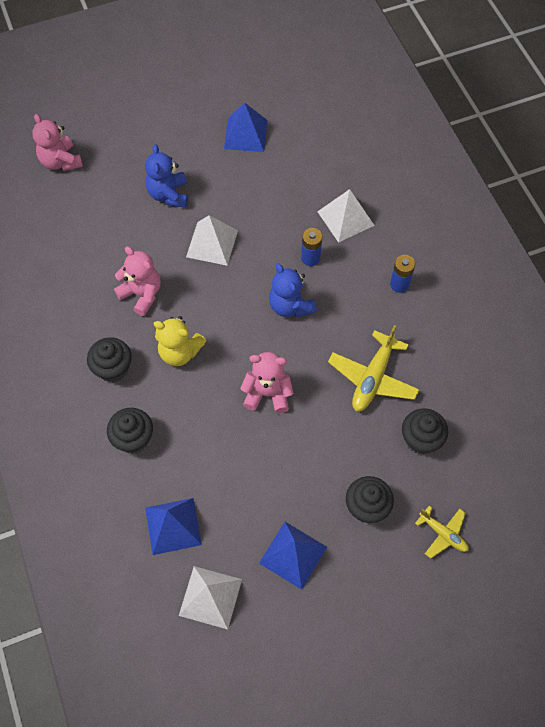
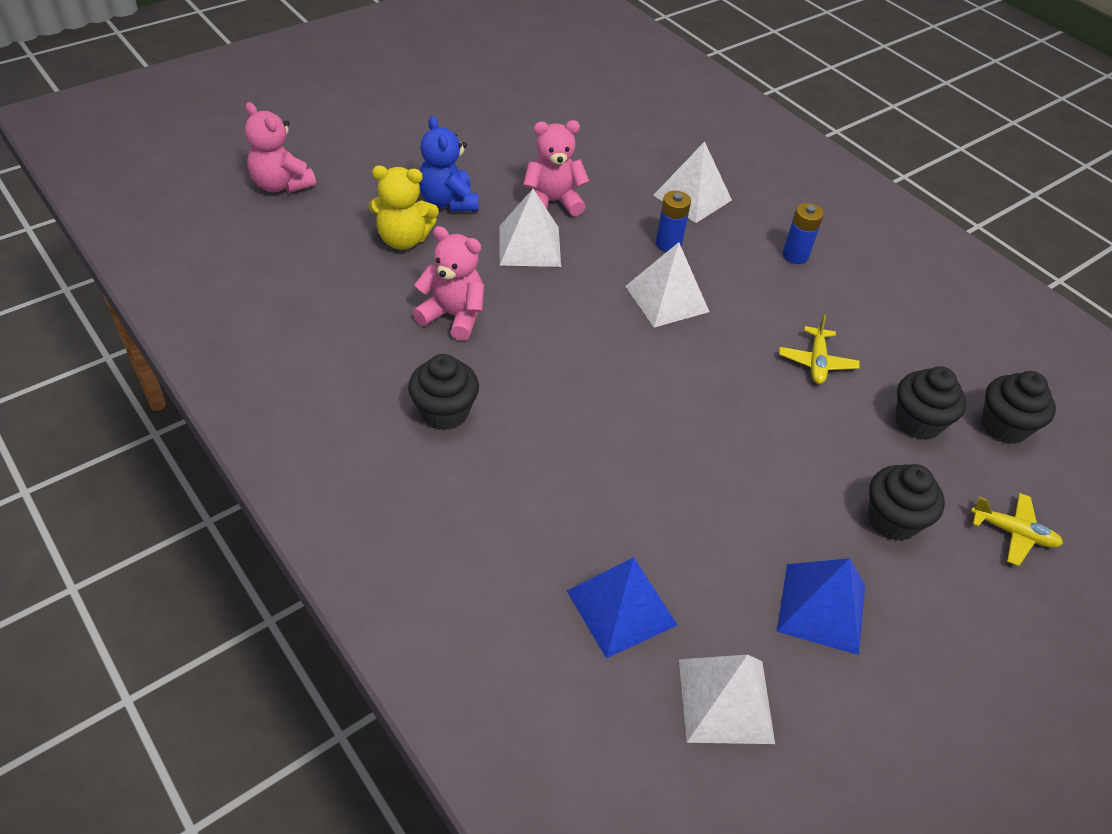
camera: 20 degrees left, 15 degrees down
black cupcake [107,408,153,453] -> black cupcake moved to [981,371,1056,444]
yellow teddy bear [154,316,206,366] -> yellow teddy bear moved to [369,166,439,250]
blue pyramid [224,103,267,152] -> none
pink teddy bear [240,352,294,413] -> pink teddy bear moved to [523,120,589,216]
blue teddy bear [269,263,317,317] -> white pyramid [625,242,709,327]
yellow plane [328,325,420,412] -> yellow plane [779,315,860,384], size x0.59

